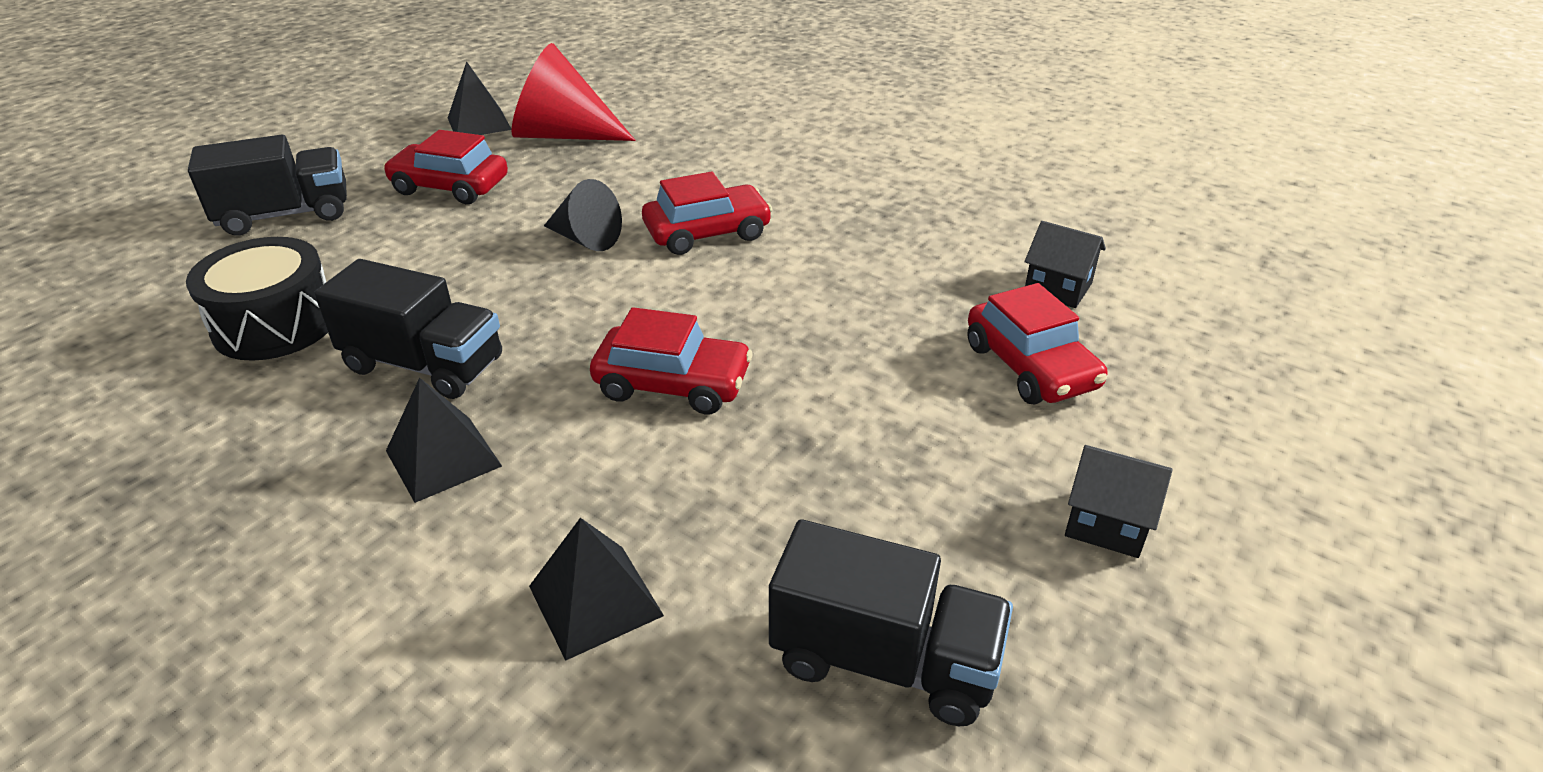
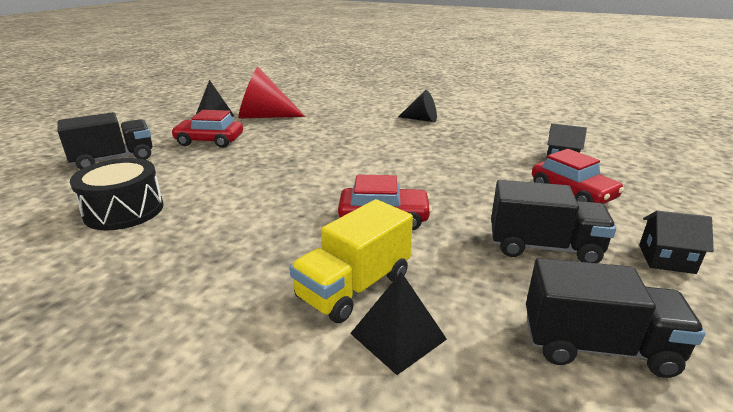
camera: 10 degrees left, 10 degrees down
black truck [314,259,502,399] -> black truck moved to [491,180,616,263]
black pyramid [386,377,502,503] -> none
black cone [544,179,622,251] -> black cone moved to [398,90,437,122]
red car [642,172,773,255] -> none
none -> yellow truck [289,199,413,323]

